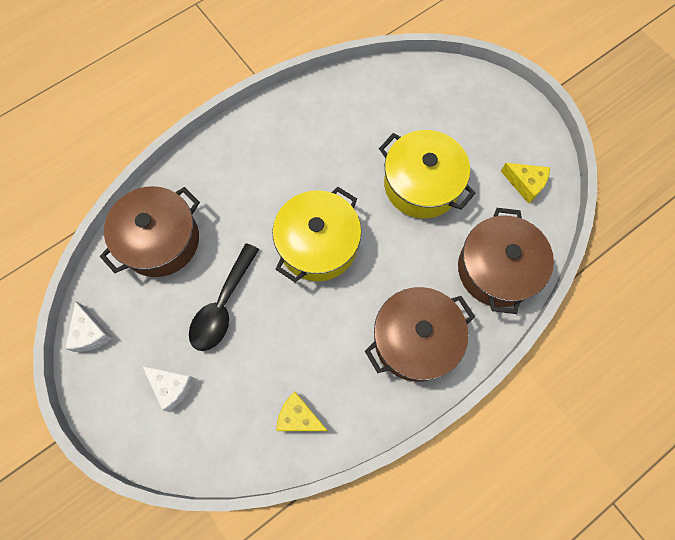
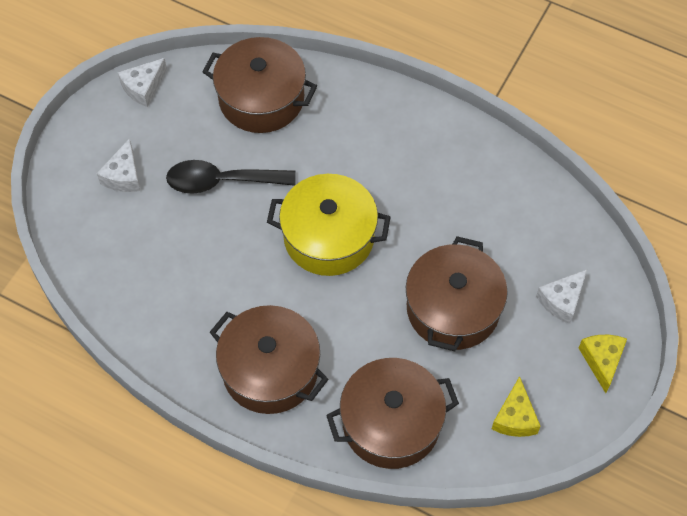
camera: 65 degrees right, 10 degrees down
yellow cheese [276,391,328,431] -> yellow cheese moved to [579,335,627,393]
yellow pot [379,130,476,218] -> brown pot [406,236,508,351]
none -> white cheese [536,270,587,324]

